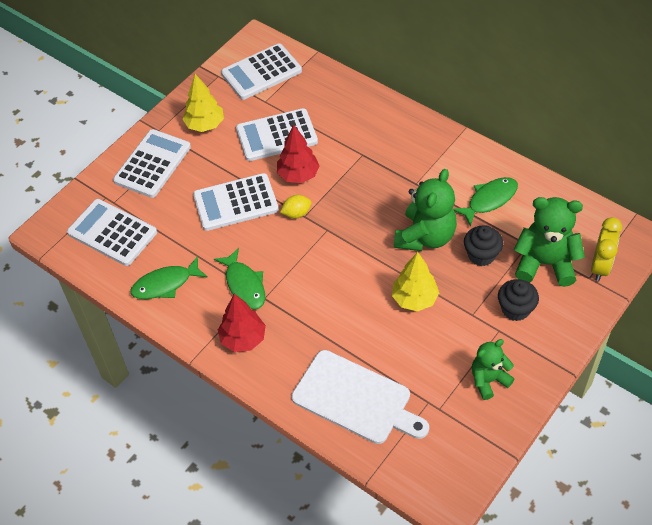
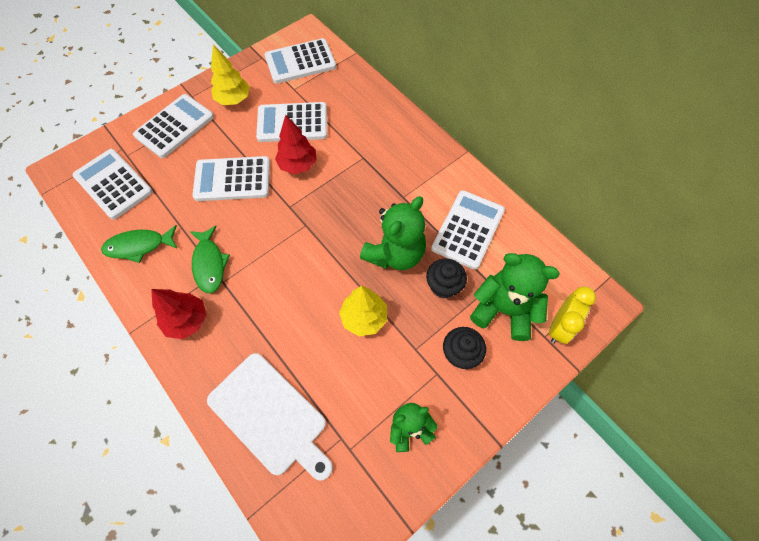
camera: 10 degrees right, 10 degrees up
yellow lemon [280,195,312,218] -> none
green fish [454,177,518,227] -> white calculator [431,190,505,270]

